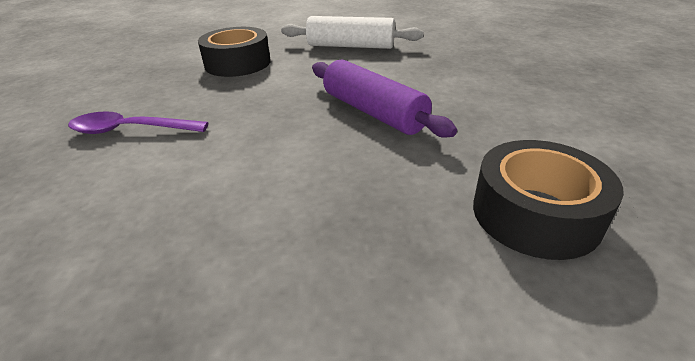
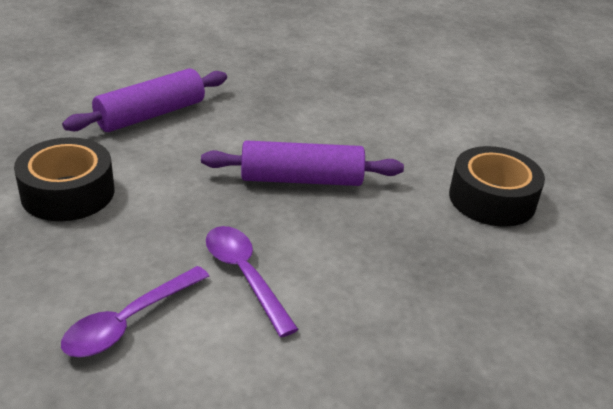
camera: 55 degrees left, 0 degrees up
white rolling pin [281,16,424,49] -> purple rolling pin [62,69,227,132]
none -> purple spoon [206,226,299,337]

